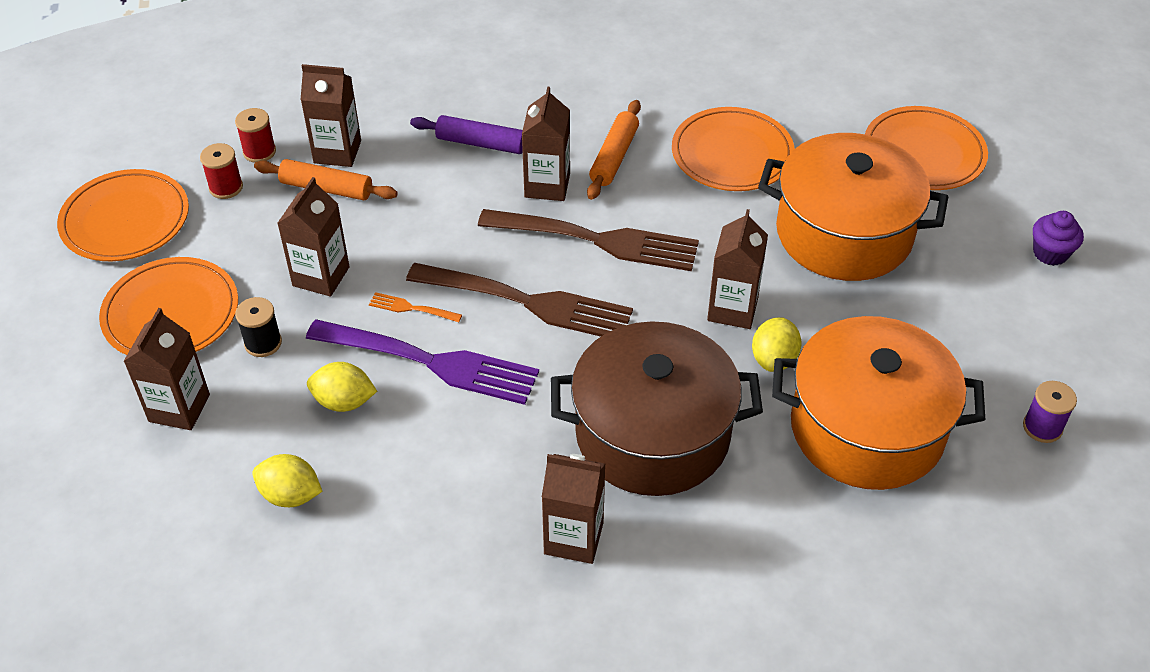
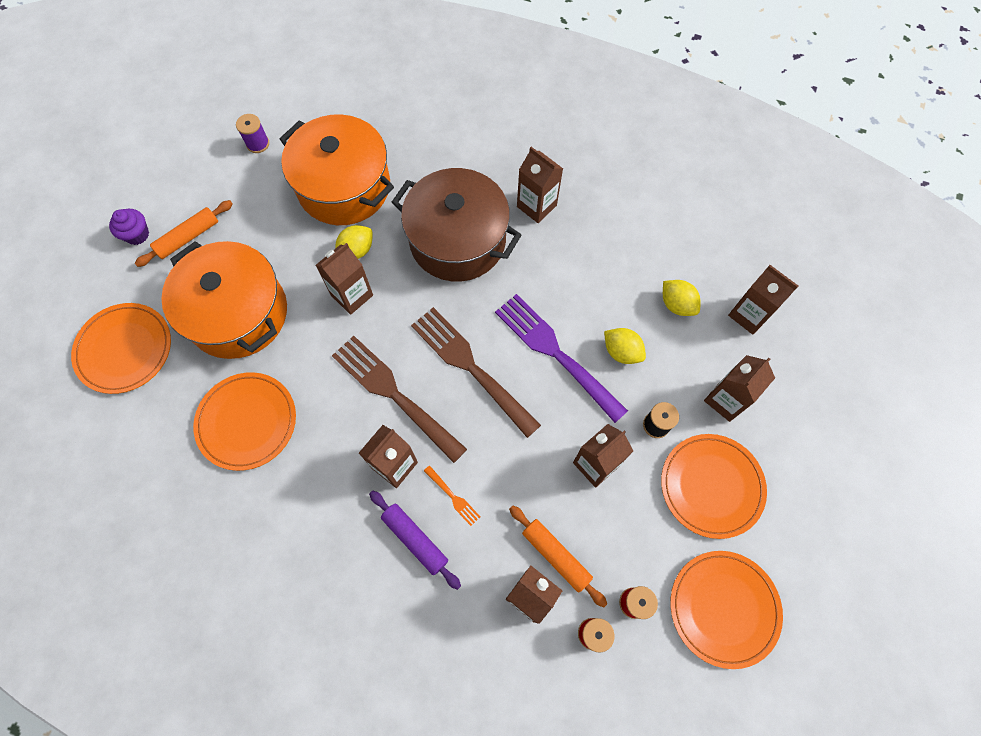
camera: 150 degrees left, 20 degrees up
orange fork [369,292,462,322] -> orange fork moved to [424,466,480,526]
orange rolling pin [587,100,641,200] -> orange rolling pin moved to [135,200,233,267]
none -> brown carton [728,265,798,334]

